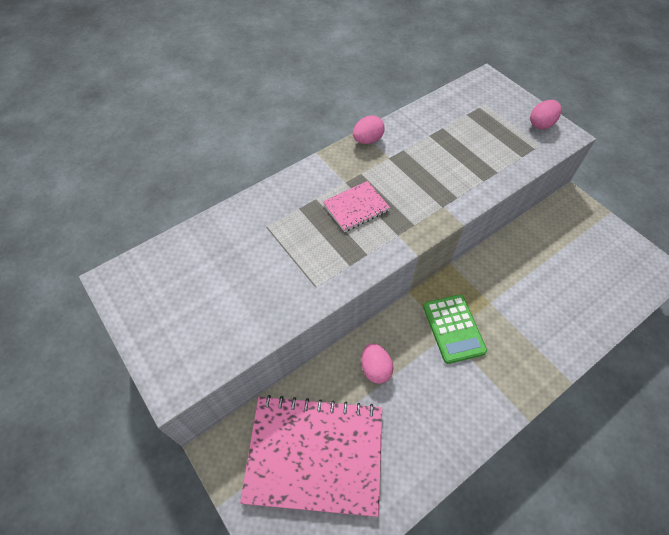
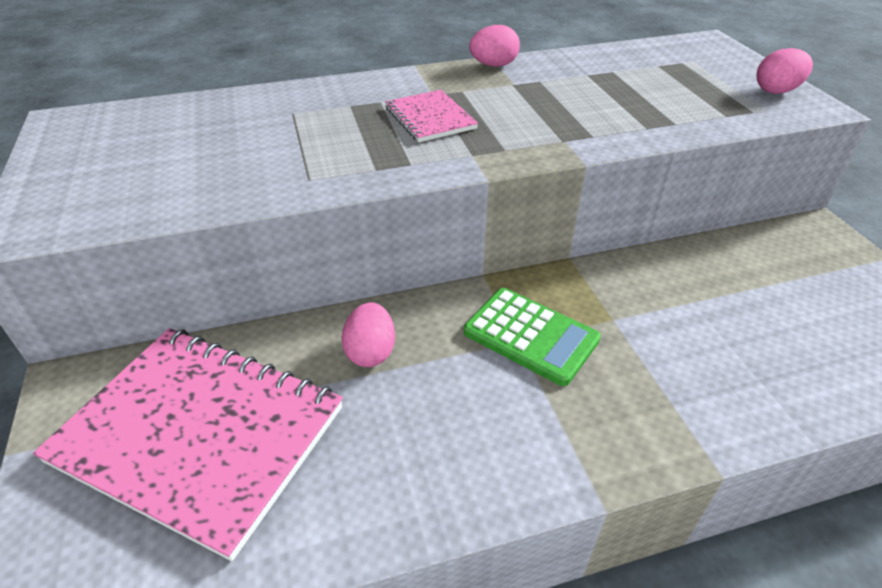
camera: 20 degrees right, 15 degrees down
pink notebook [323,181,390,232] -> pink notebook turned 75 degrees clockwise [385,90,478,142]
green calculator [423,295,487,364] -> green calculator turned 60 degrees counterclockwise [464,288,601,386]

